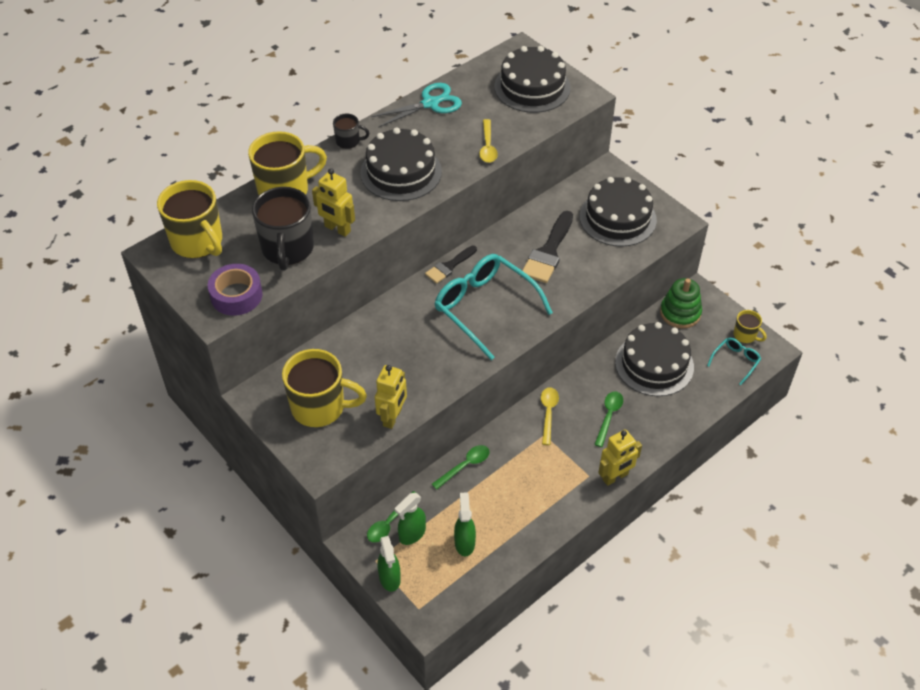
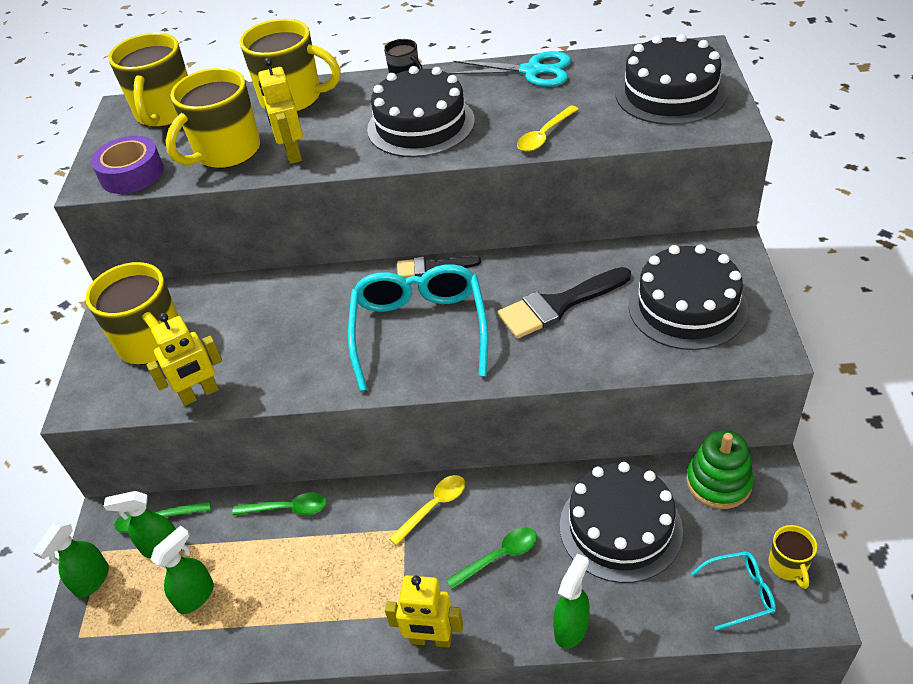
camera: 45 degrees right, 5 degrees down
black mug [252,187,314,271] -> yellow mug [166,68,260,169]
none -> green spray bottle [553,553,590,649]

